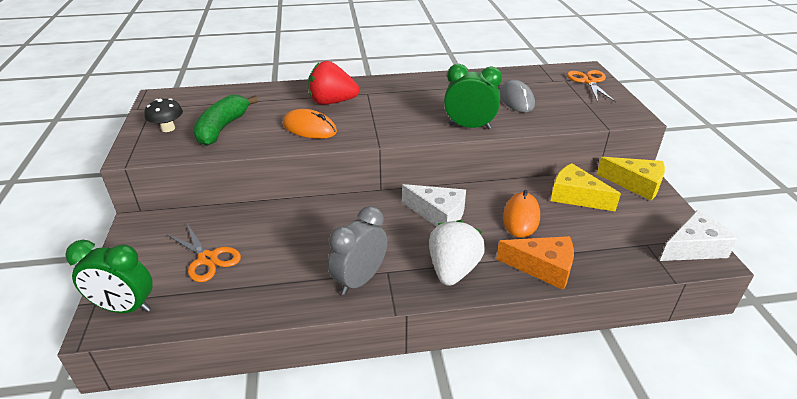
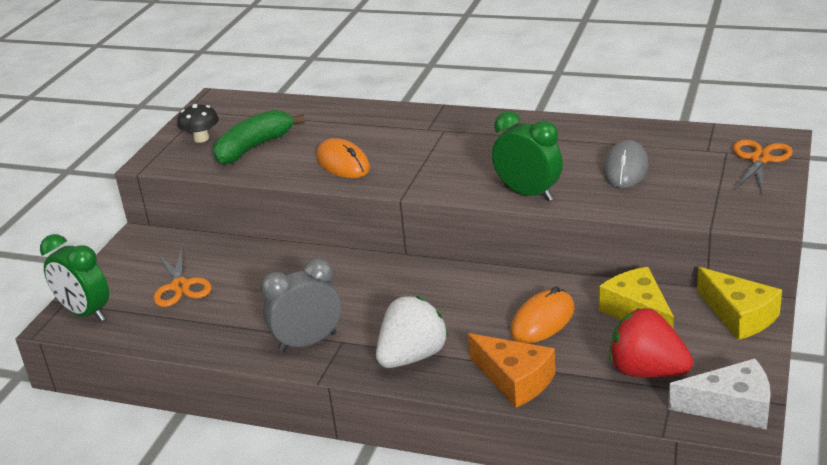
camera: 30 degrees right, 5 degrees down
red strawberry [308,61,359,105] -> red strawberry moved to [609,308,693,377]
white cheese [402,184,466,227] -> none

